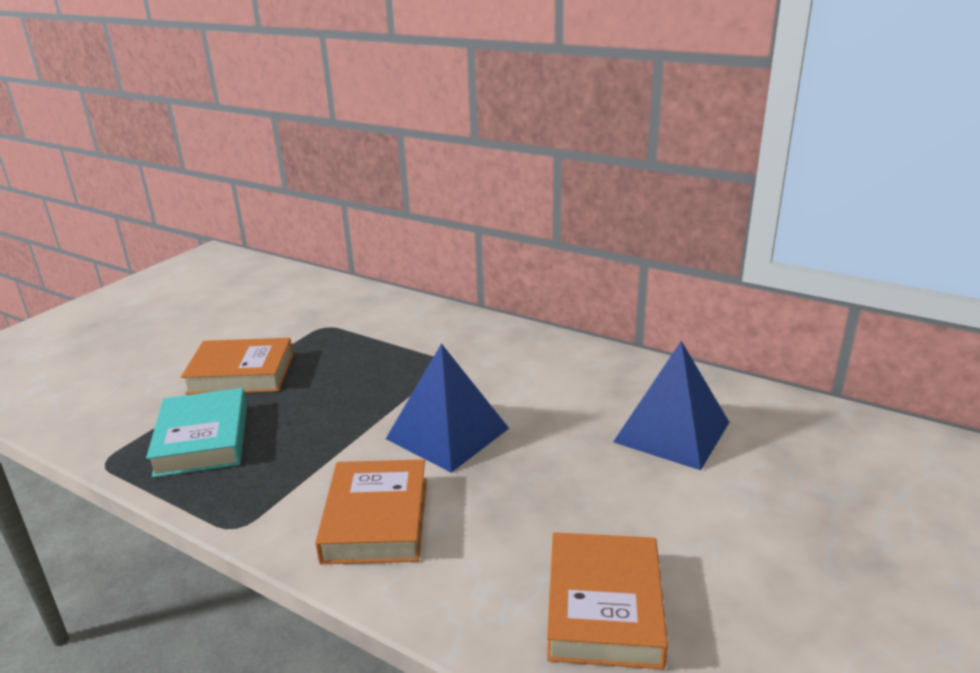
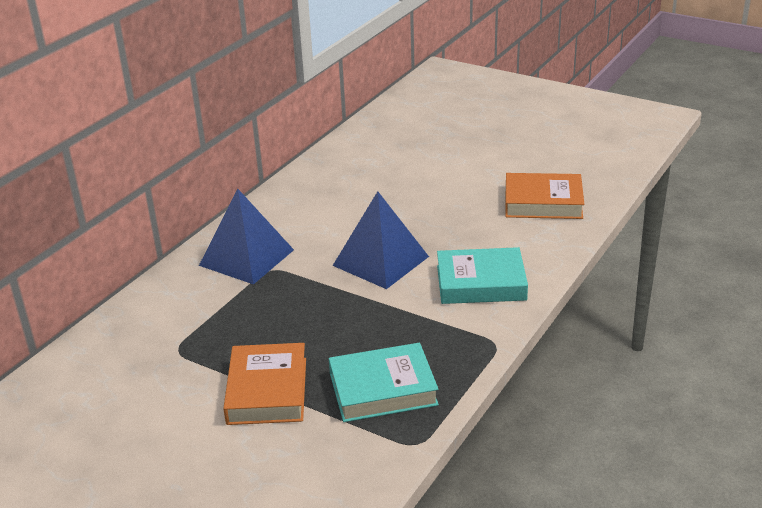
camera: 90 degrees left, 5 degrees up
orange book [315,459,427,564] -> turquoise book [437,247,528,304]
blue pyramid [613,341,729,470] -> blue pyramid moved to [199,189,294,285]

